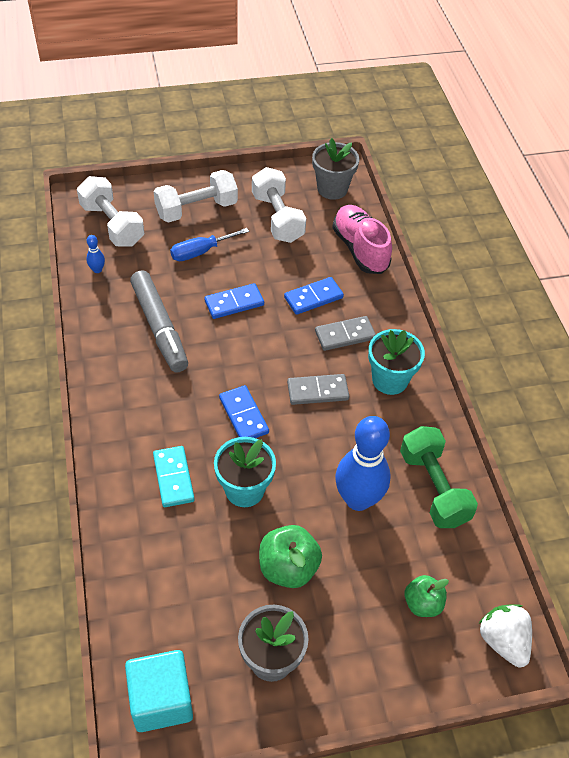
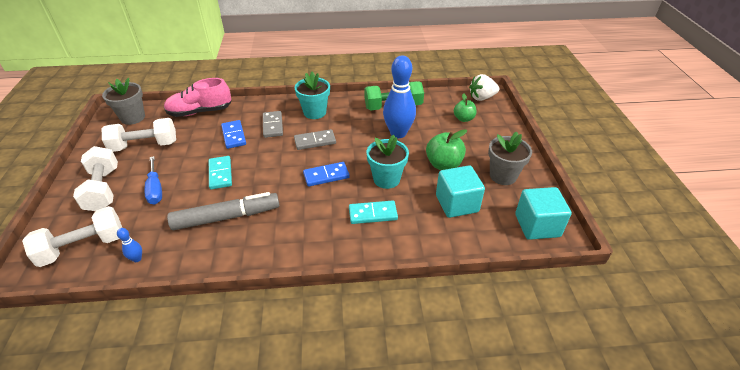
camera: 80 degrees left, 10 degrees down
blue domino [204,283,264,319] -> turquoise domino [209,156,232,190]
grey domino [287,374,349,405] -> grey domino turned 75 degrees clockwise [294,129,336,150]
none -> turquoise cube [436,166,485,218]

